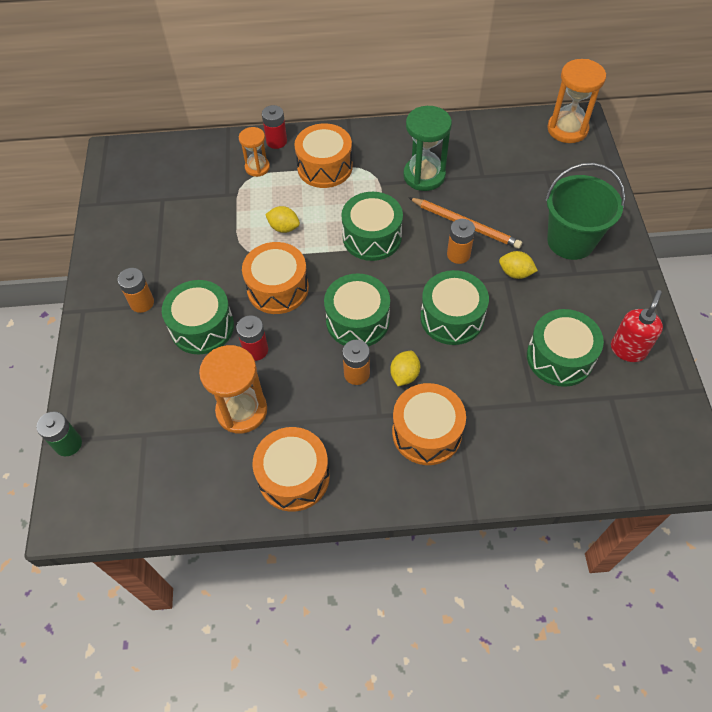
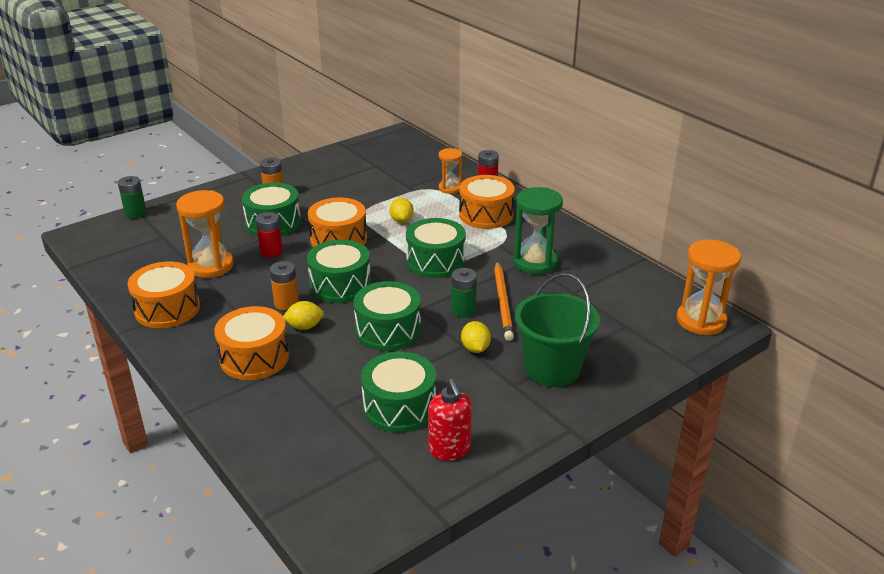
camera: 55 degrees right, 25 degrees down
orange battery [447,219,475,264] -> green battery [451,268,477,318]
red soap dispenser [611,290,663,362] -> red soap dispenser turned 75 degrees clockwise [428,378,472,460]

